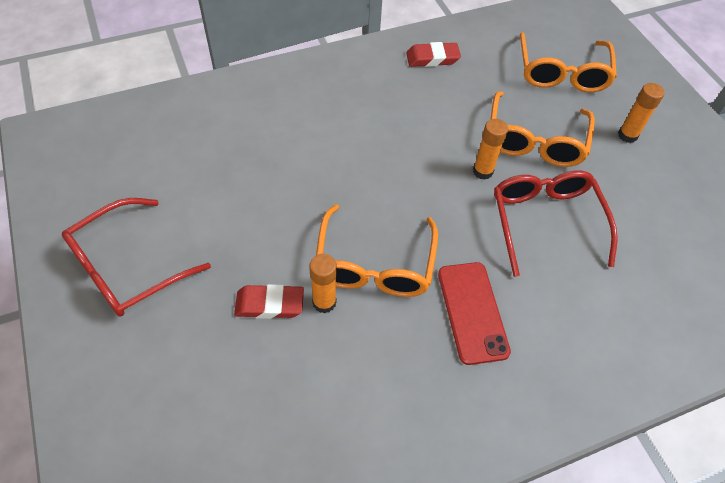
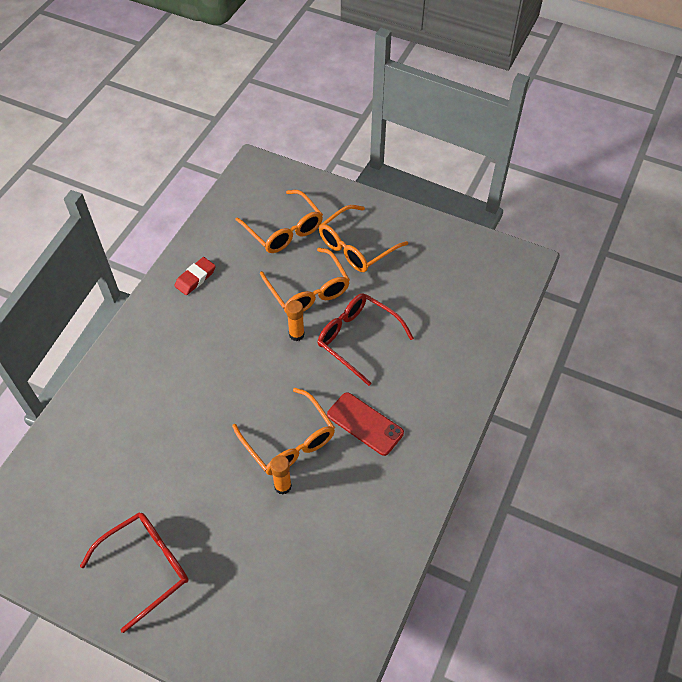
camera: 40 degrees left, 0 degrees up
red glasses [62,198,211,317] -> red glasses turned 135 degrees counterclockwise [80,513,189,633]
red eraser [234,284,304,319] -> none
orange glue stick [618,83,665,143] -> orange glasses [319,205,408,272]

